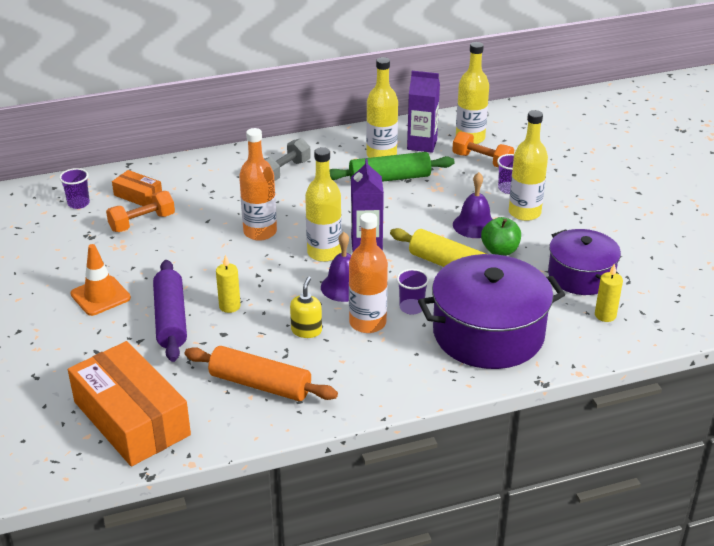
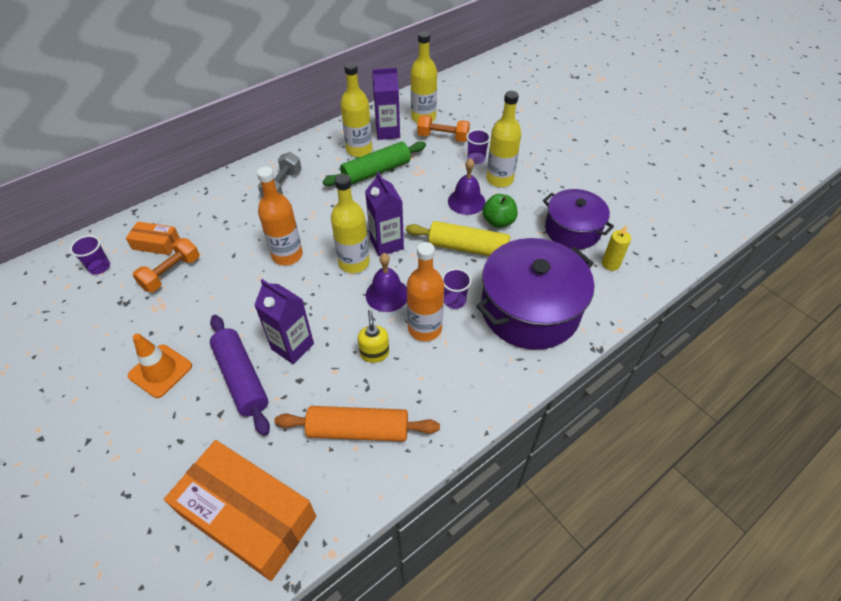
camera: 20 degrees left, 15 degrees up
yellow candle [216,255,241,313] -> purple carton [254,279,314,364]

